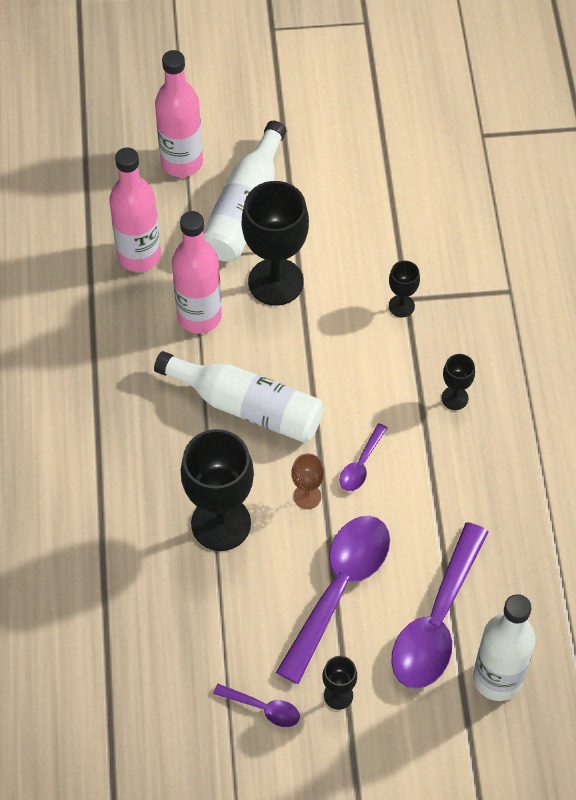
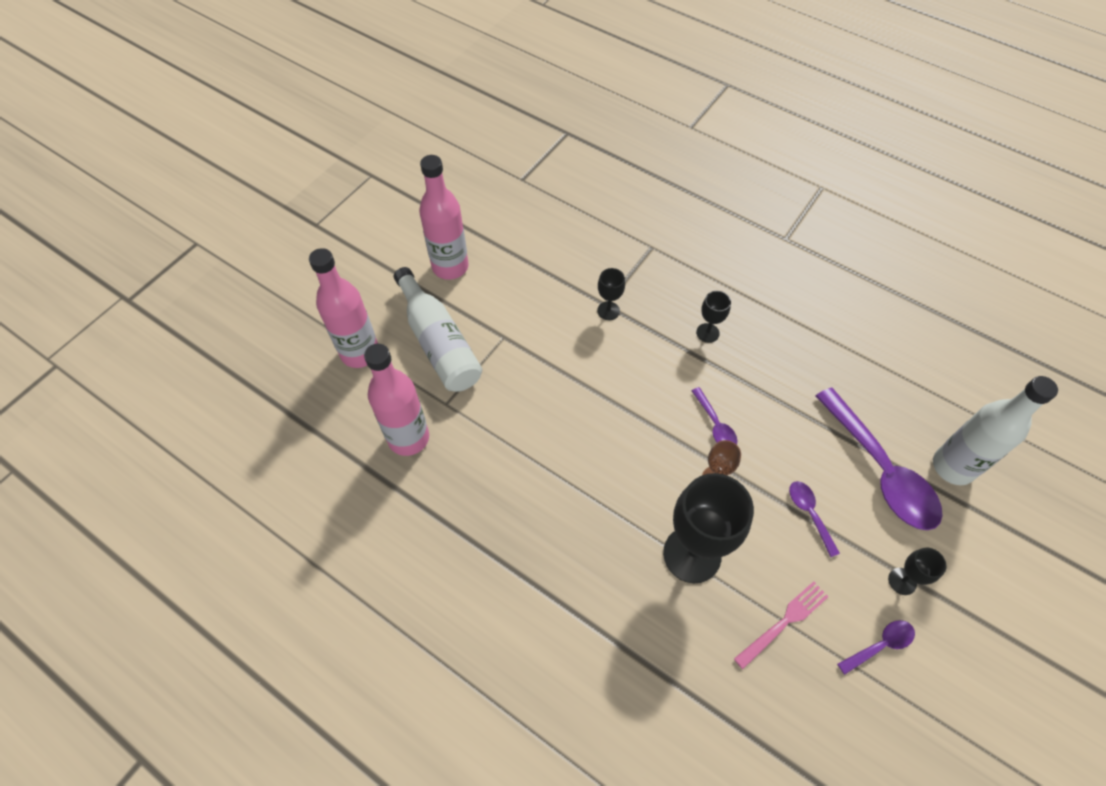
camera: 50 degrees left, 0 degrees up
white bottle [154,351,323,443] -> none
pink bottle [172,211,222,334] -> pink bottle moved to [419,155,469,280]
black goblet [242,181,309,306] -> none
purple spoon [276,516,390,684] -> purple spoon [789,481,840,557], size x0.46
none -> pink fork [734,581,828,669]

